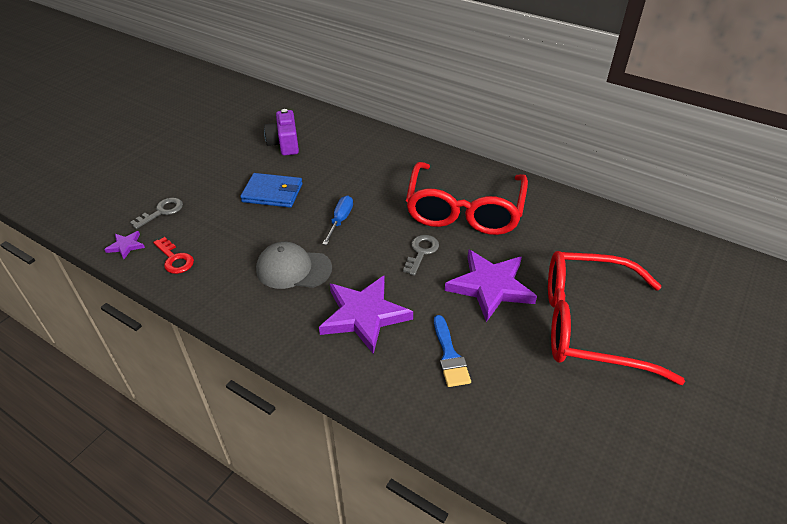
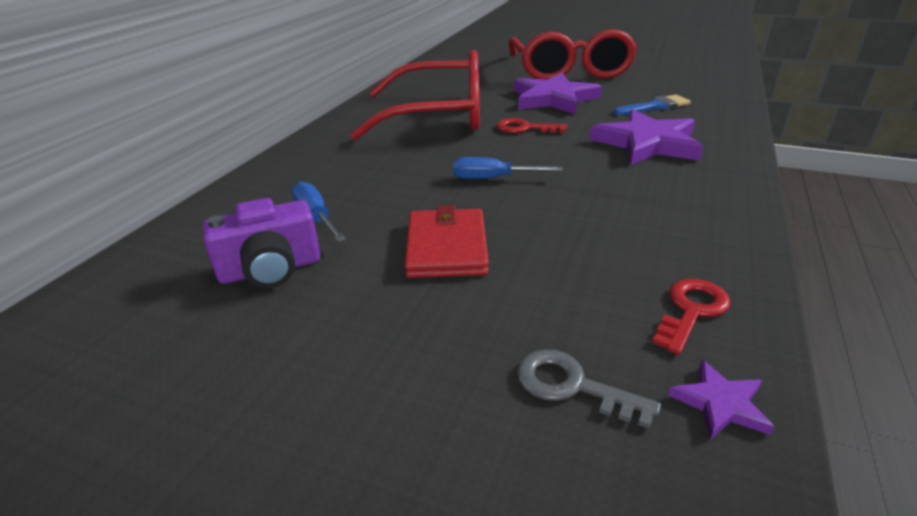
camera: 100 degrees left, 10 degrees down
blue wallet [240,173,302,208] -> red wallet [405,205,489,278]
grey cap [256,242,332,289] -> none
grey key [403,235,439,276] -> red key [497,118,567,133]
none -> blue screwdriver [291,181,346,242]

